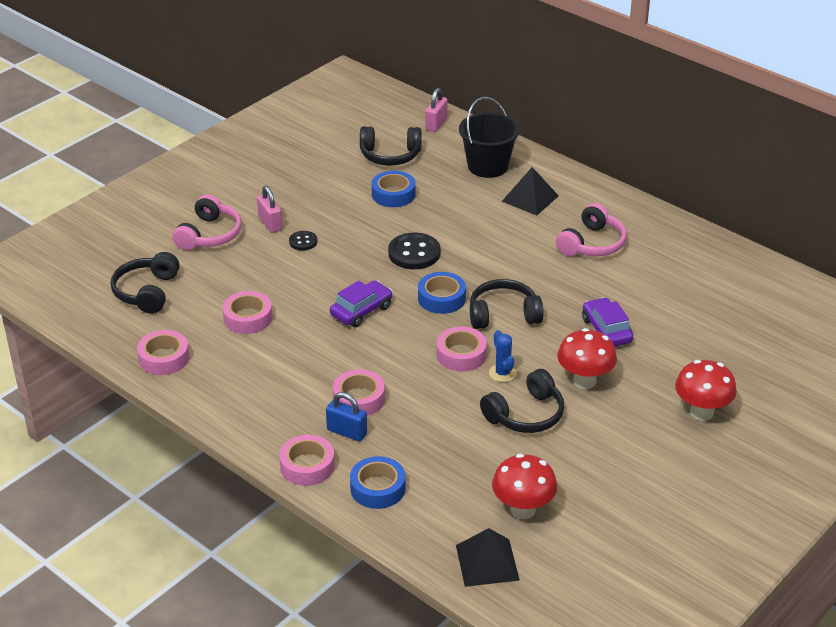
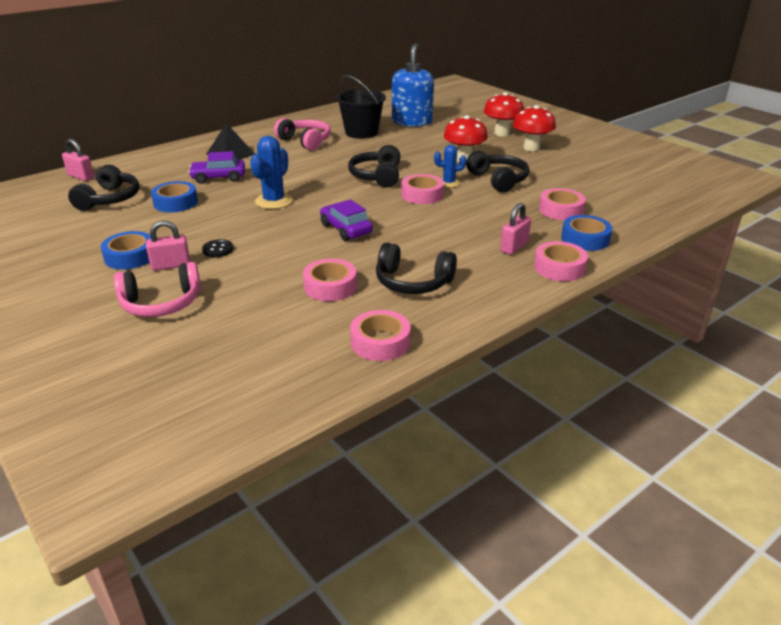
camera: 80 degrees left, 5 degrees down
black headphones [111,252,180,314] -> black headphones moved to [376,243,457,294]
pink headphones [172,194,242,251] -> pink headphones turned 135 degrees clockwise [114,262,201,317]
blue padlock [326,392,367,441] -> pink padlock [500,203,531,255]
pink tape [333,369,385,416] -> pink tape moved to [539,188,586,220]
black button [388,233,440,269] -> blue cactus [250,136,293,209]
blue tape [418,272,466,314] -> blue tape moved to [101,231,151,270]
black pyramid [456,528,520,587] -> none
black bucket [459,97,520,178] -> black bucket moved to [336,75,386,139]
red mushroom [492,454,557,520] -> red mushroom moved to [513,105,556,151]
purple car [582,297,633,347] -> purple car moved to [188,151,245,184]
none -> blue soap dispenser [392,43,434,127]

